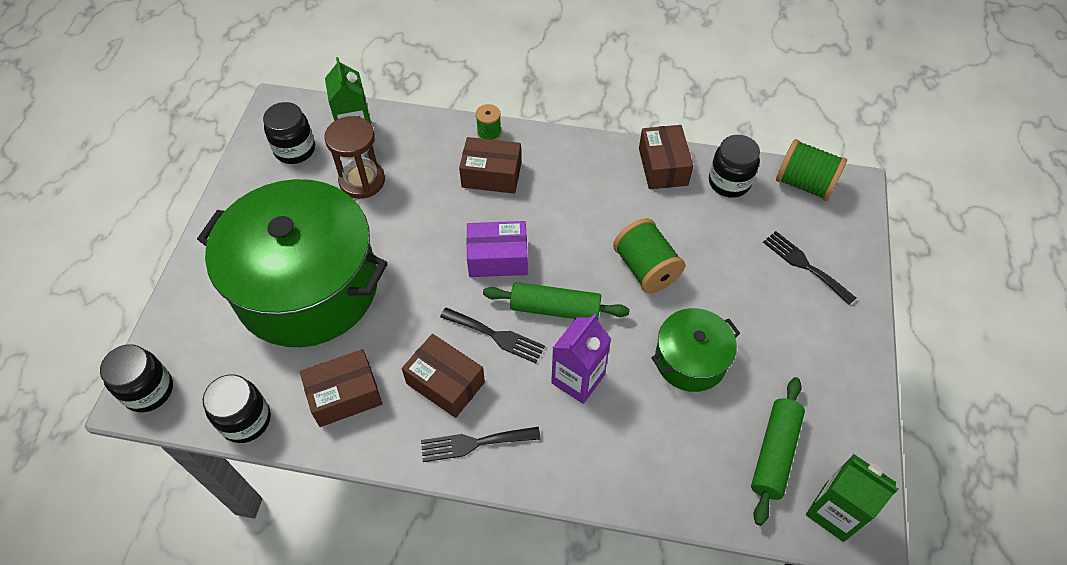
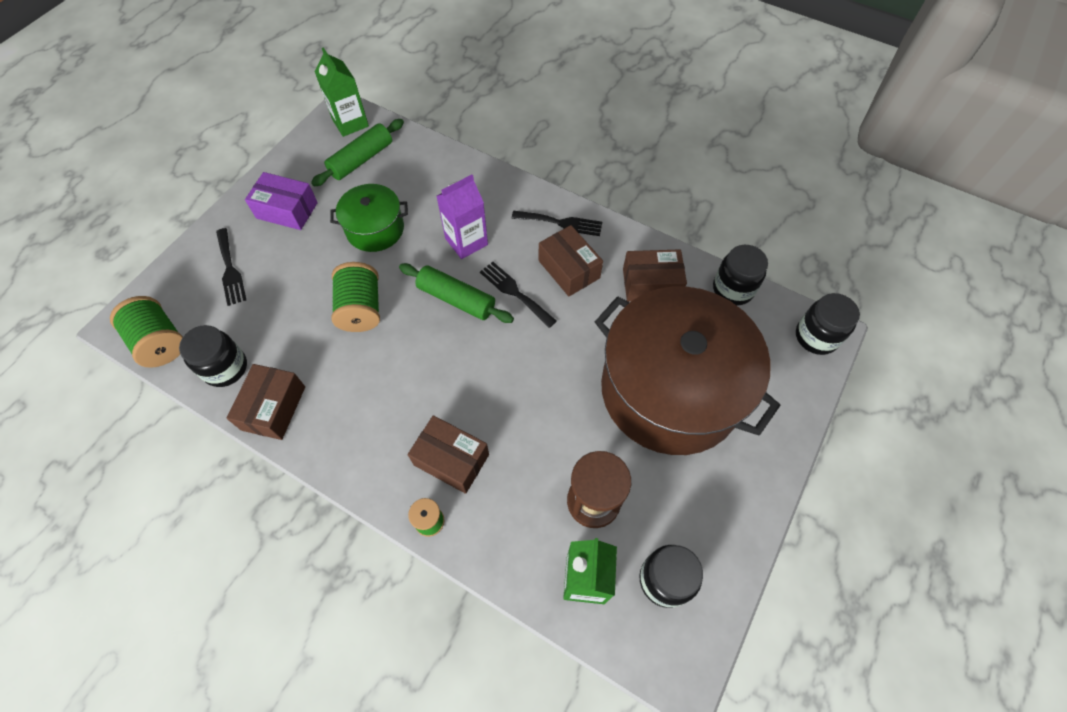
camera: 160 degrees left, 5 degrees up
green pot [197,179,388,347] -> brown pot [595,287,780,455]
purple box [466,221,528,277] -> purple box moved to [245,172,318,230]

